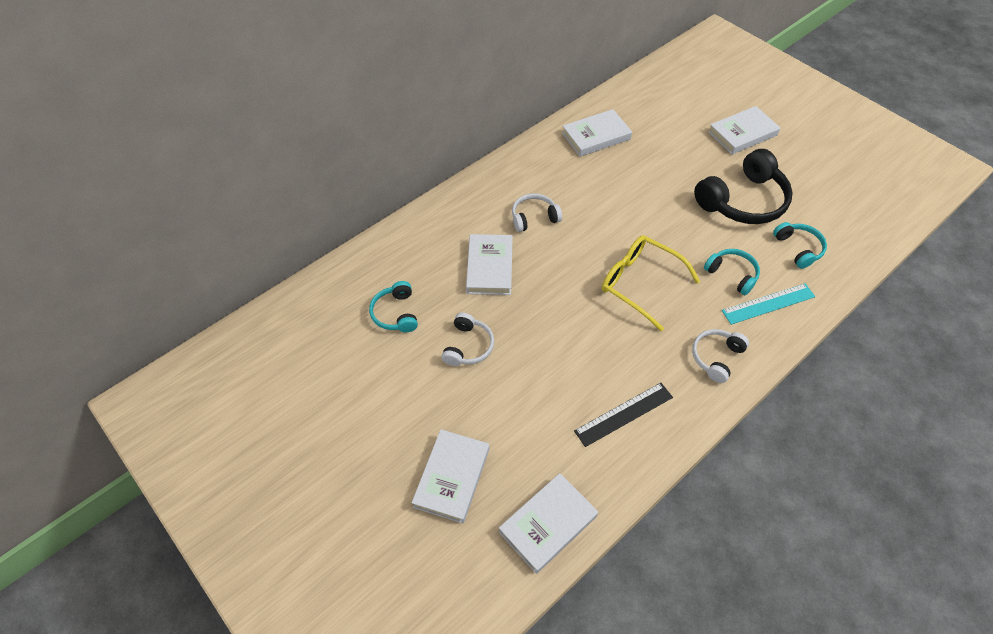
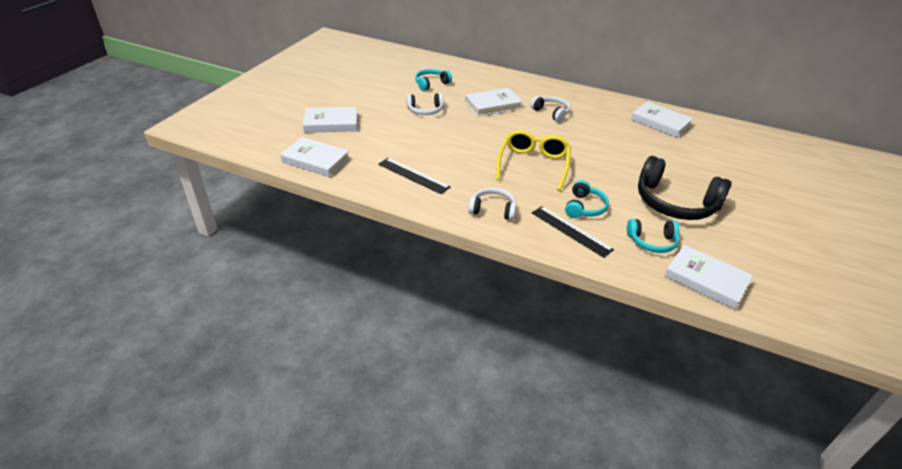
camera: 65 degrees right, 15 degrees down
white book [708,106,780,154] -> white book moved to [664,245,753,310]
turquoise ruler [722,283,815,325] -> black ruler [532,206,614,258]
turquoise headphones [773,222,827,269] -> turquoise headphones turned 45 degrees clockwise [627,219,680,253]

